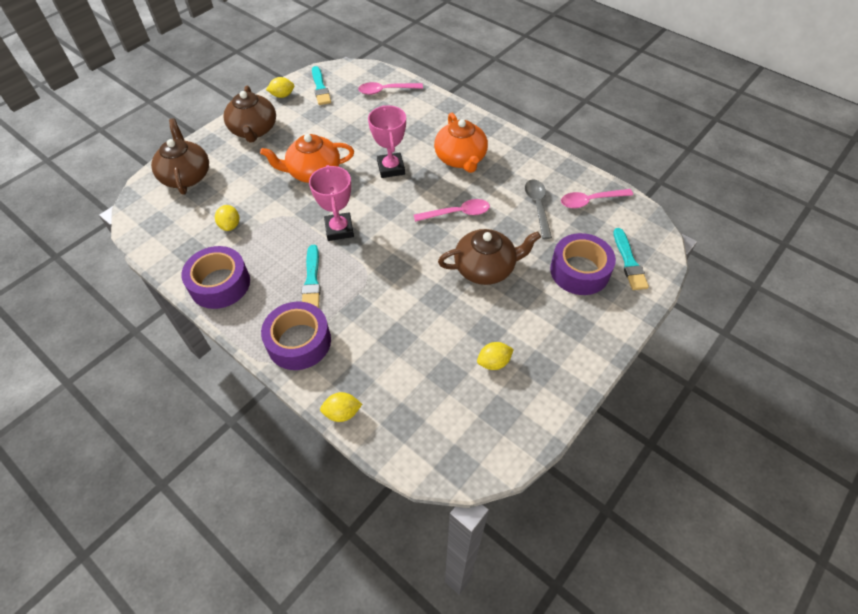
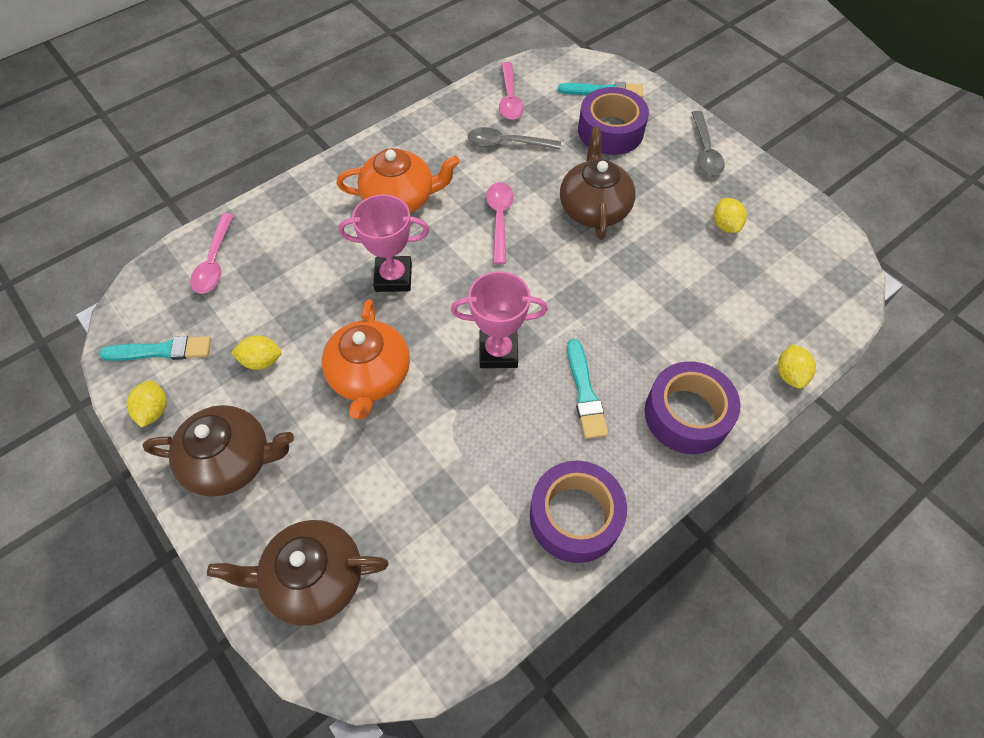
camera: 80 degrees left, 5 degrees up
yellow lemon [215,205,239,231] -> yellow lemon moved to [231,335,281,370]
turquoise brush [302,245,320,308] -> turquoise brush turned 75 degrees clockwise [567,339,608,439]
none -> grey spoon [691,111,725,175]

